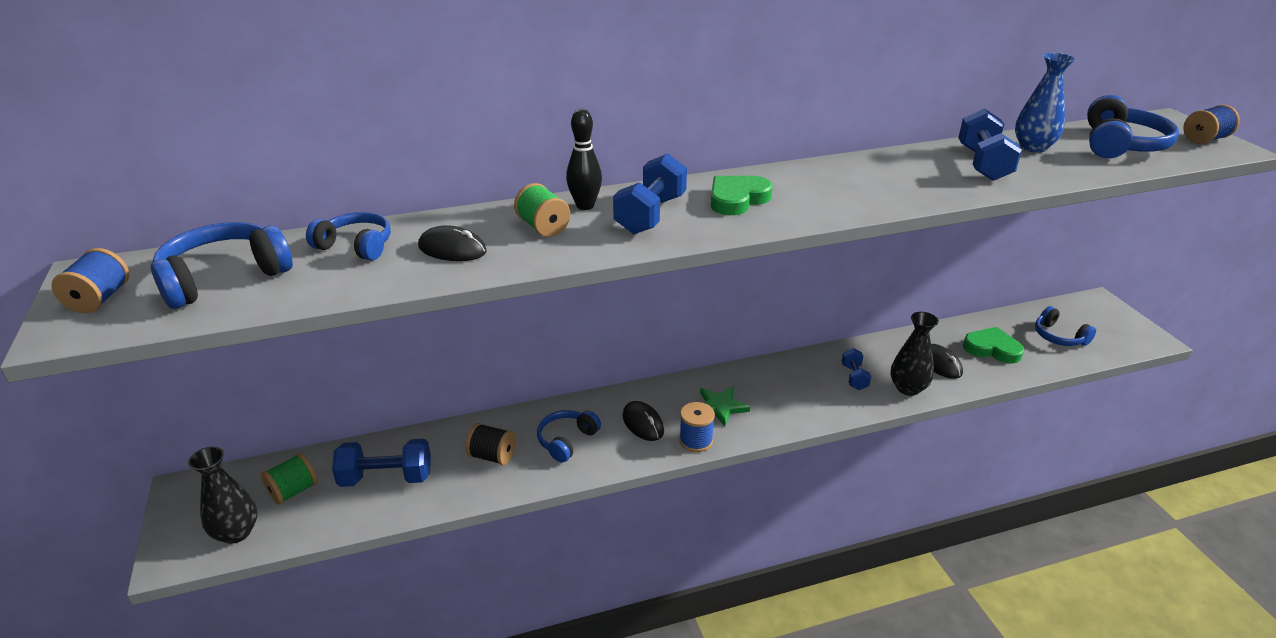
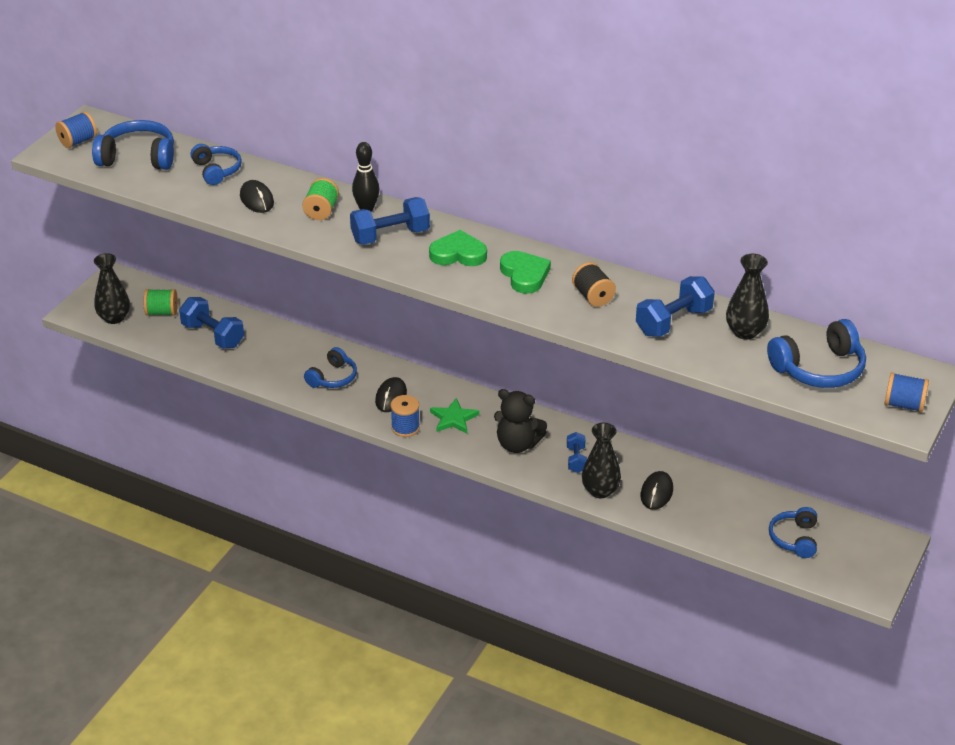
camera: 45 degrees right, 5 degrees up
black spool [466,423,516,465] -> black spool moved to [572,262,616,307]
blue headphones [537,410,601,463] -> blue headphones turned 135 degrees clockwise [304,347,357,388]
blue dumbbell [842,348,871,390] -> blue dumbbell turned 45 degrees counterclockwise [567,432,587,473]
green heart [963,327,1024,364] -> green heart moved to [500,251,551,294]
blue vase [1015,53,1075,153] -> black vase [726,254,769,339]
none -> black teddy bear [494,389,547,453]

